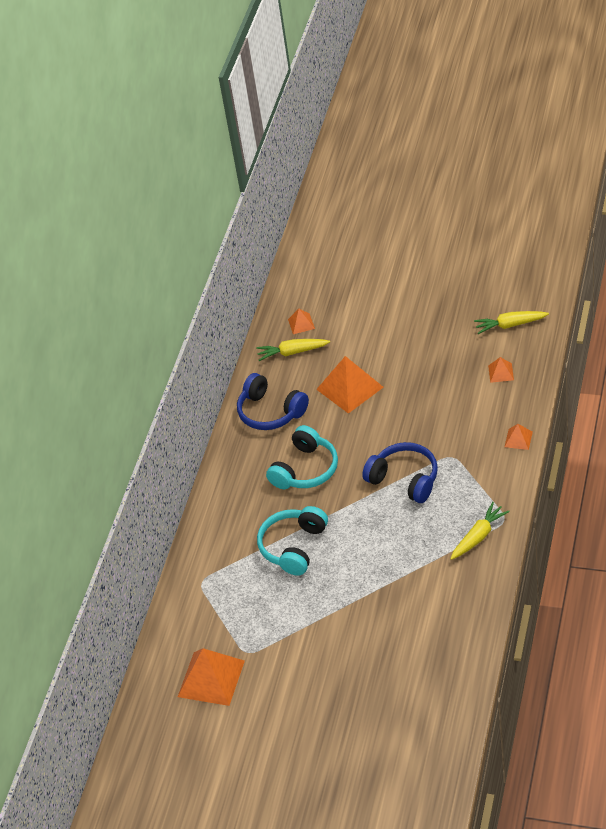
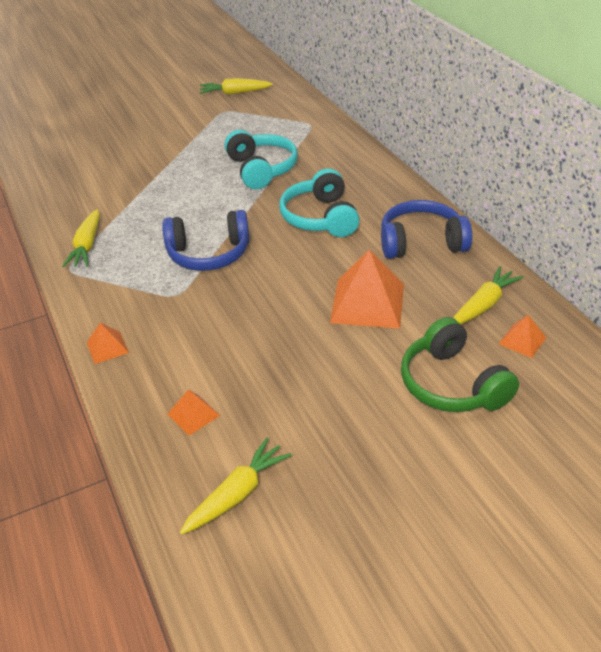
camera: 135 degrees right, 5 degrees down
orange pyramid [178,648,245,706] -> yellow carrot [200,78,273,95]
none -> green headphones [401,317,519,412]

